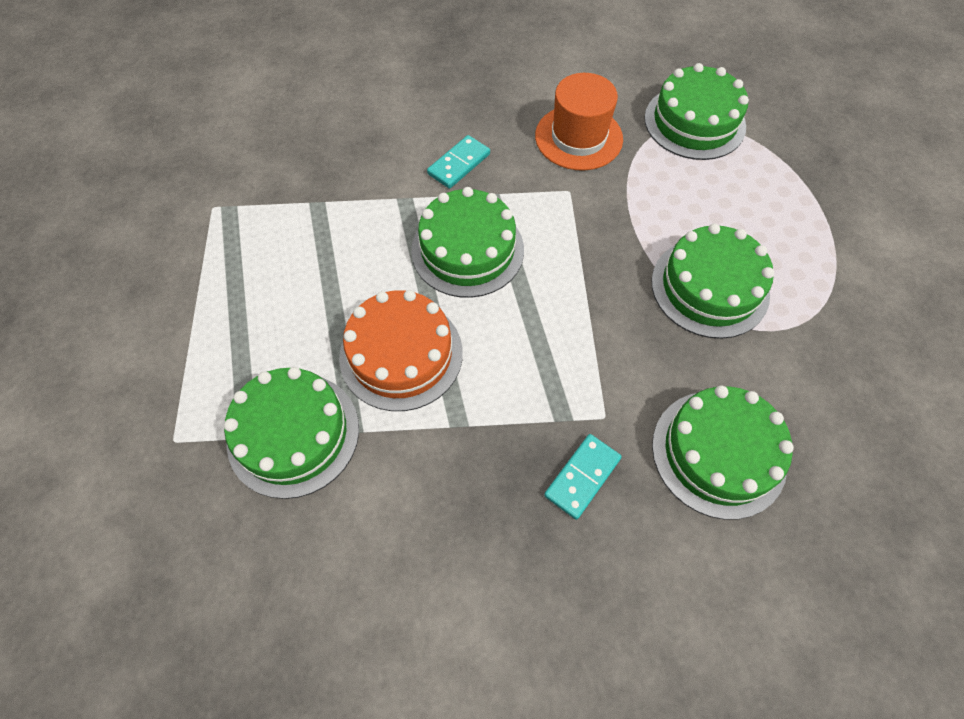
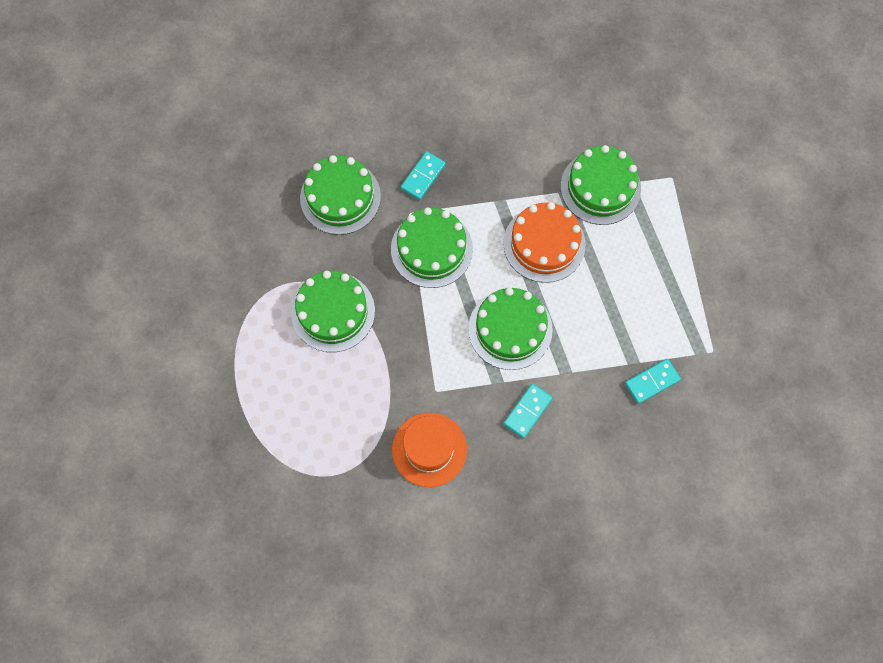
camera: 175 degrees right, 10 degrees up
green cake [644,63,749,160] -> green cake moved to [391,207,473,288]
none -> turquoise domino [625,359,681,404]

